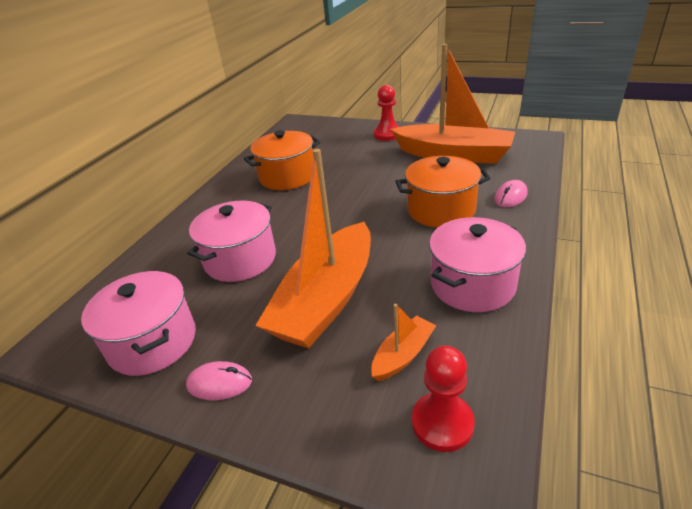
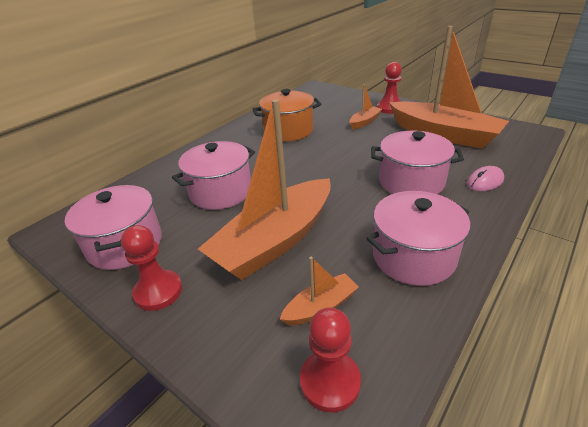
camera: 15 degrees right, 0 degrees up
pink mouse [186,361,252,400] -> red pawn [121,225,182,311]
orange pot [395,156,491,228] -> pink pot [371,131,464,194]
none -> orange boat [349,84,382,129]

